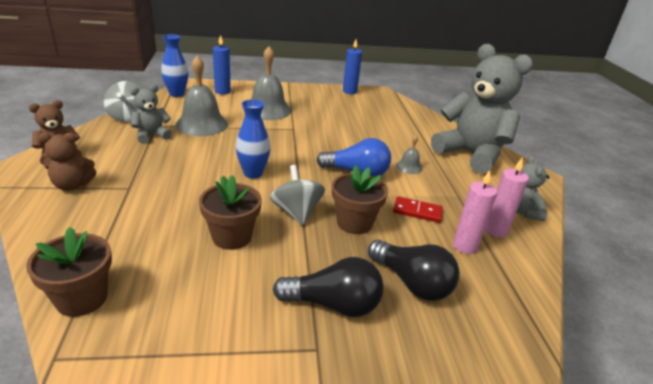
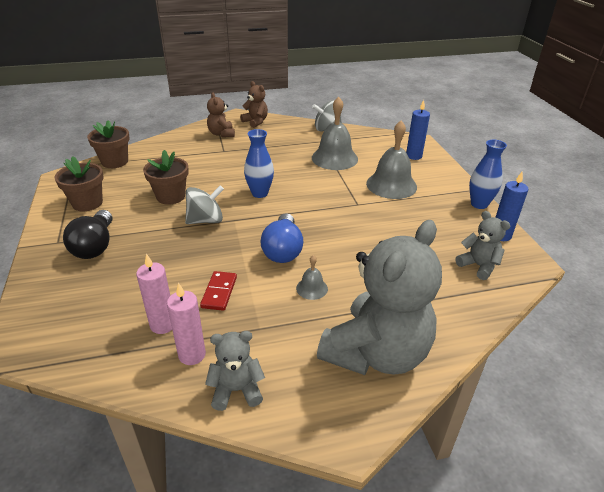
camera: 85 degrees right, 5 degrees up
grey teddy bear [130,85,172,144] -> grey teddy bear moved to [455,211,510,280]
blue vase [161,34,188,97] -> blue vase moved to [469,140,507,209]
brown flower pot [332,165,388,234] -> brown flower pot moved to [54,156,103,211]
black light bulb [368,240,460,301] -> none

